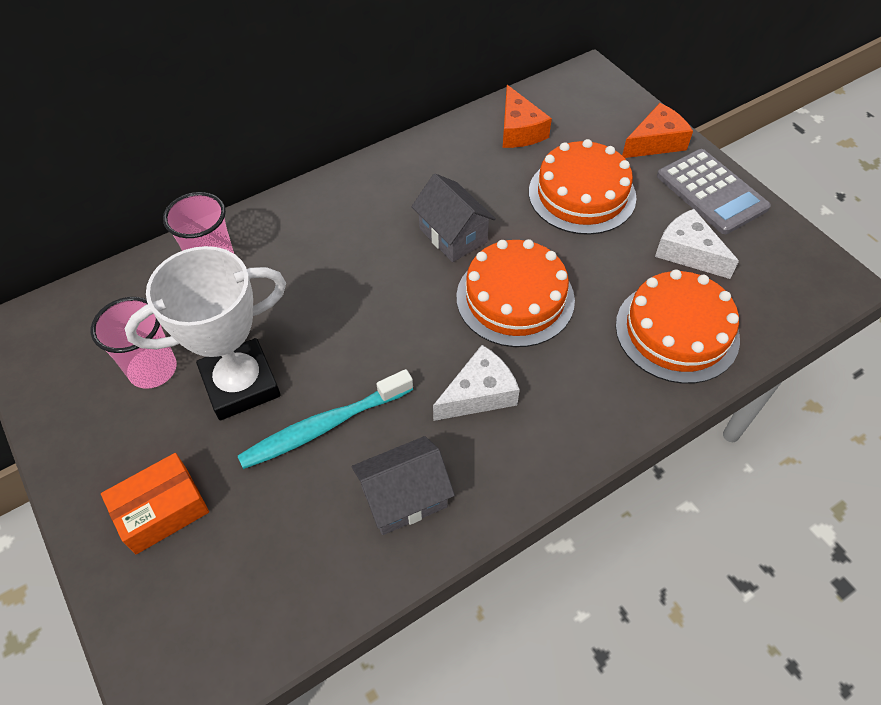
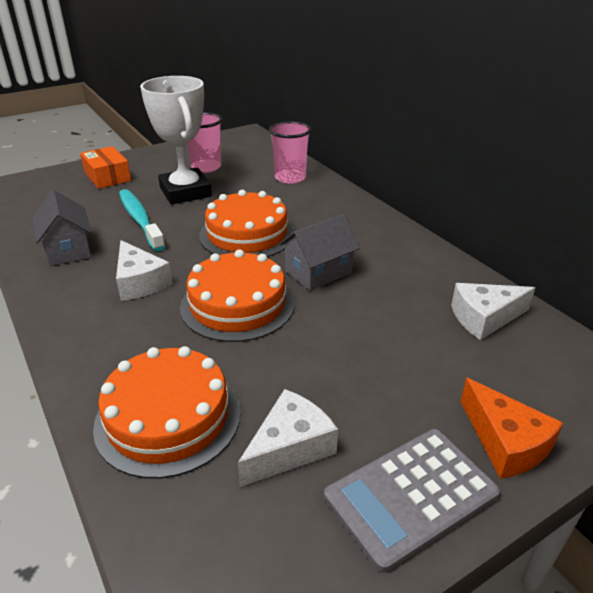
camera: 90 degrees right, 20 degrees down
orange cheese [503,85,552,148] -> white cheese [451,283,535,340]
orange cake [529,139,636,235] -> orange cake moved to [199,190,294,257]

